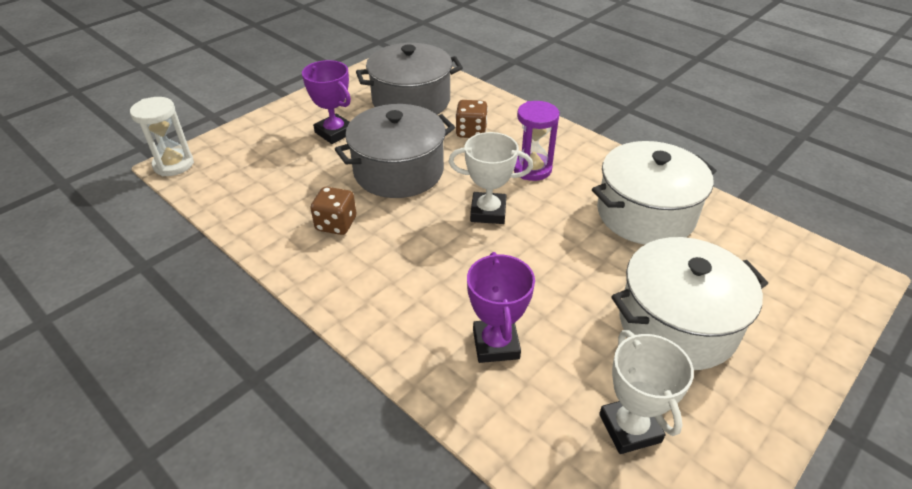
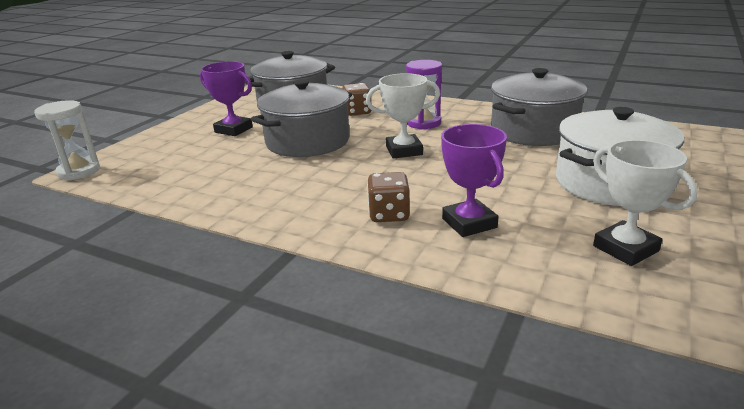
camera: 15 degrees left, 15 degrees down
brown dice [310,187,356,235] -> brown dice moved to [367,172,410,222]
white pot [592,141,717,245] -> grey pot [491,68,588,146]

